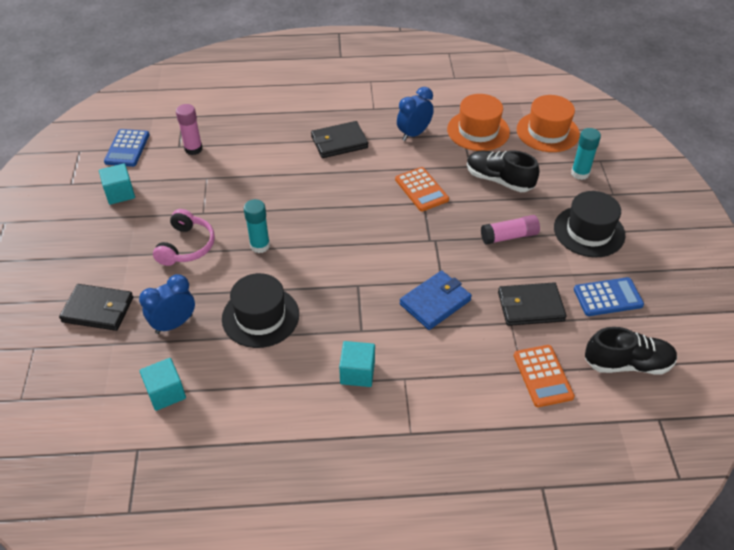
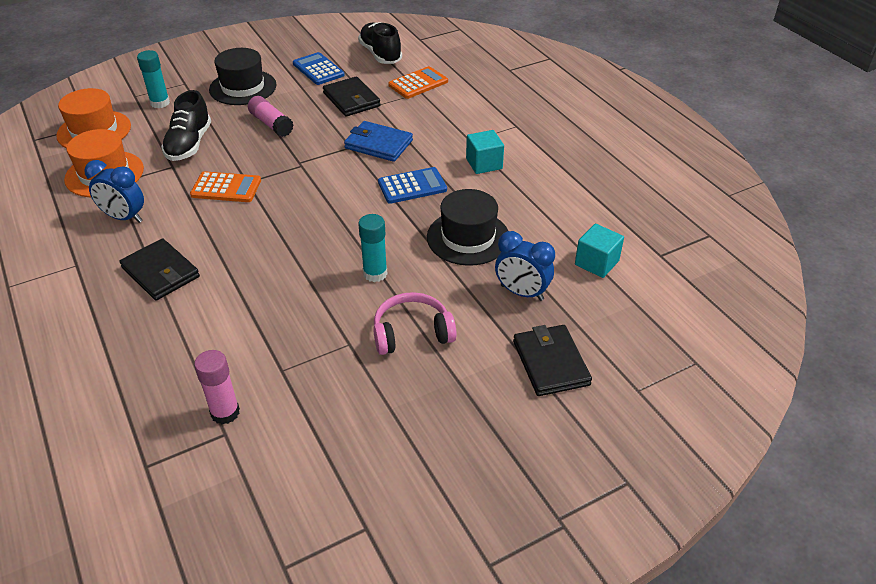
camera: 115 degrees left, 5 degrees down
turquoise cube [99,163,135,205] -> none
blue calculator [104,129,150,167] -> blue calculator moved to [378,167,447,204]
orange calculator [395,167,449,211] -> orange calculator turned 60 degrees clockwise [190,171,261,202]

